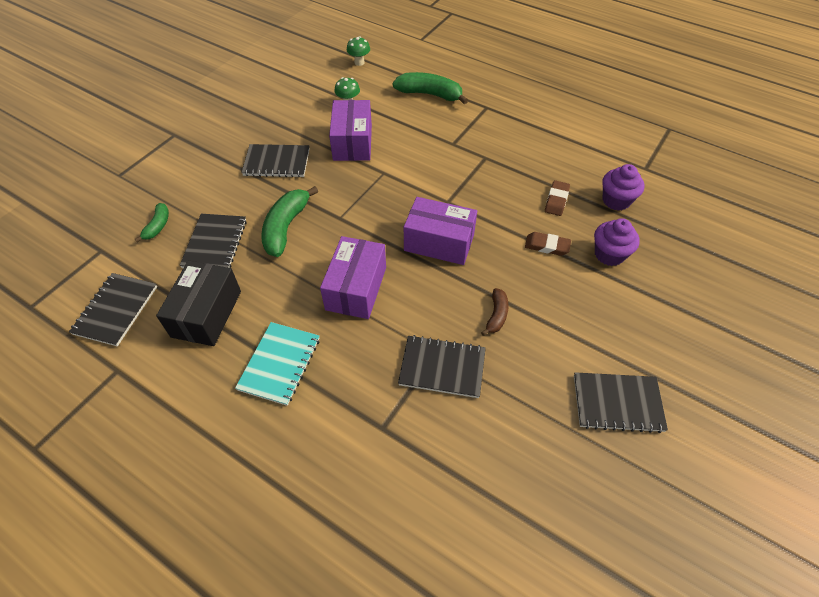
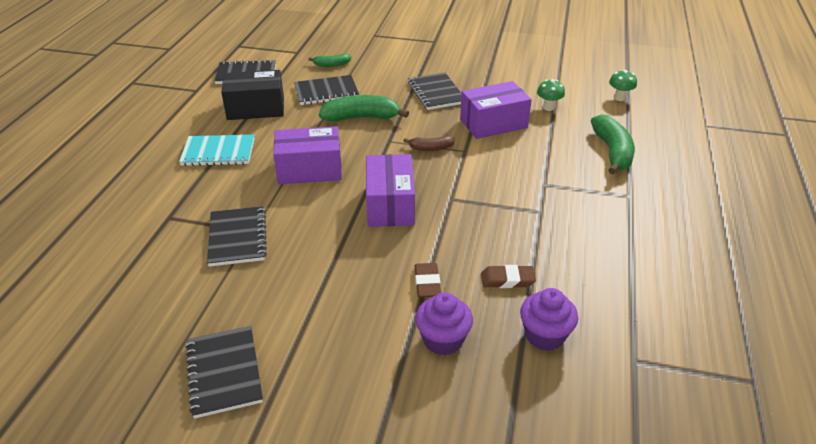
camera: 70 degrees right, 15 degrees down
brown banana [481,288,509,336] -> brown banana moved to [403,136,455,151]

